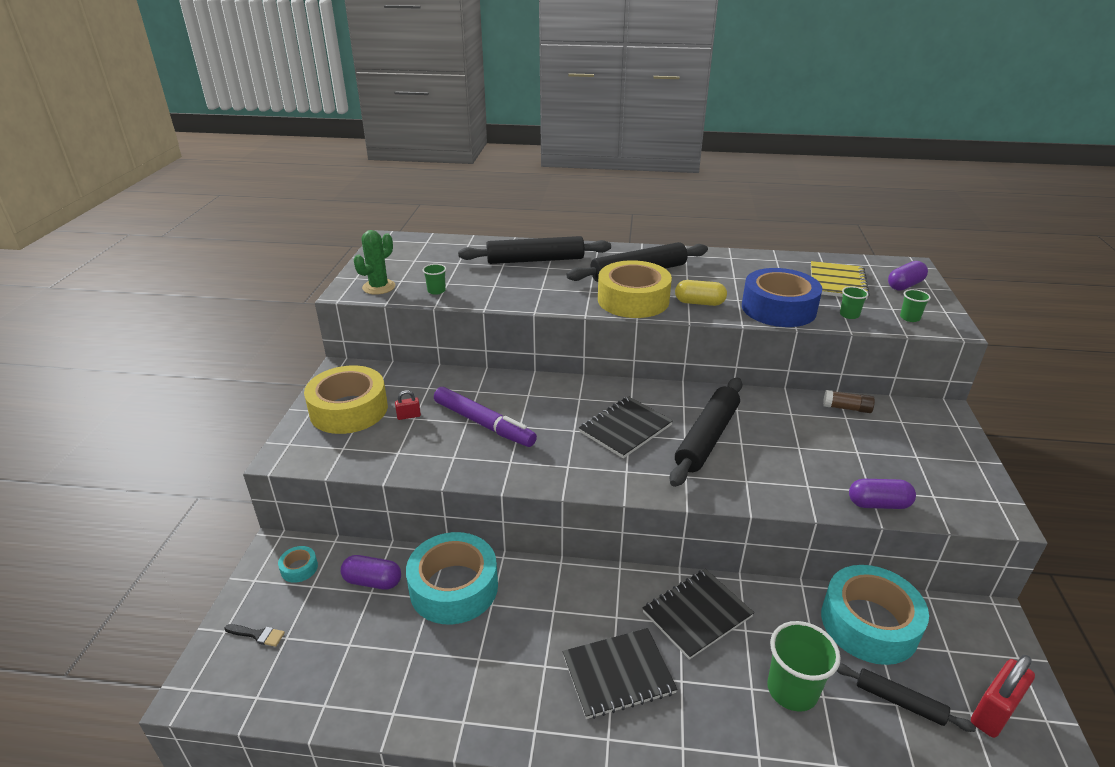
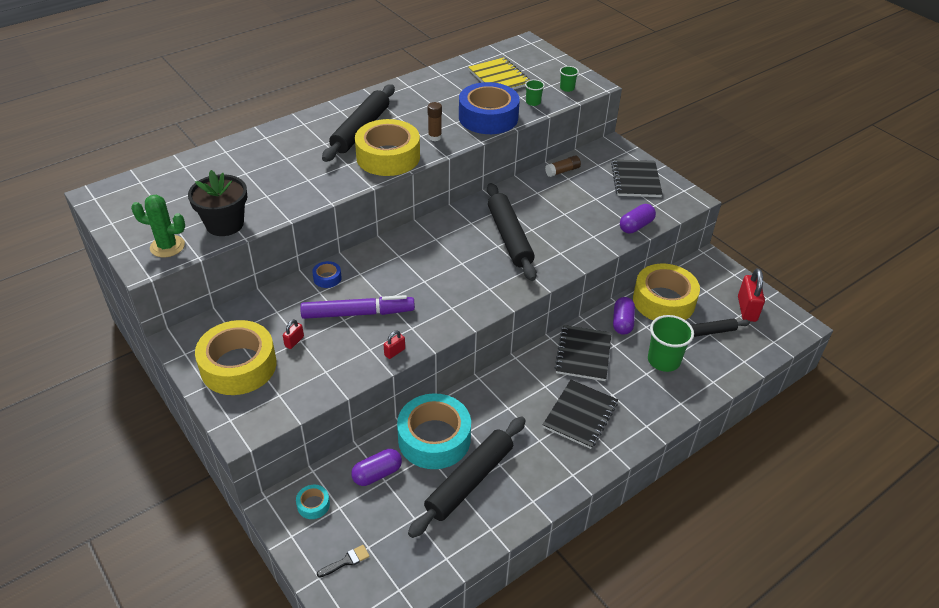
camera: 45 degrees left, 10 degrees up
green cactus [354,230,395,295] -> green cactus turned 75 degrees counterclockwise [131,194,185,257]
green cup [423,264,446,295] -> black flower pot [188,170,247,236]
black rolling pin [458,236,611,264] -> black rolling pin moved to [408,417,526,538]
black notebook [579,396,673,459] -> black notebook moved to [611,160,663,197]
yellow capsule [675,280,727,306] -> brown glue stick [428,102,442,141]
turquoise tape [821,565,929,665] -> yellow tape [633,263,700,320]
purple capsule [888,261,928,291] -> purple capsule moved to [613,297,635,335]
none -> blue tape [312,261,342,288]
none -> red padlock [384,330,405,359]

